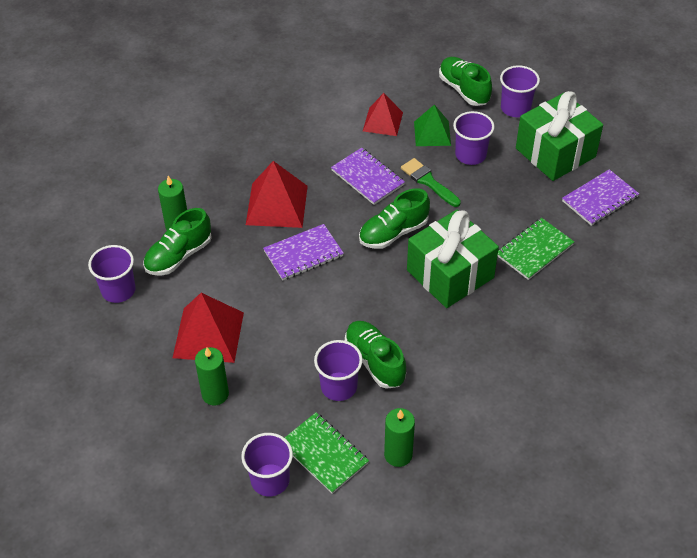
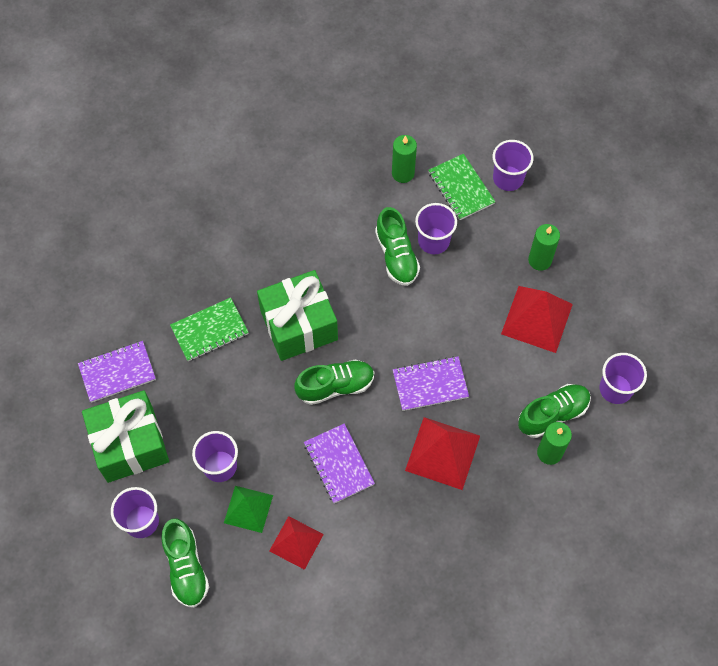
camera: 165 degrees left, 15 degrees up
green brush [401,158,461,207] -> none

